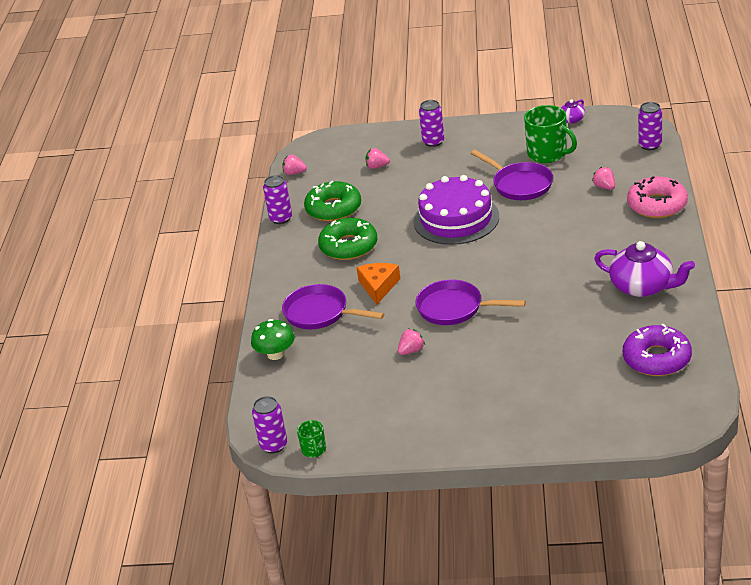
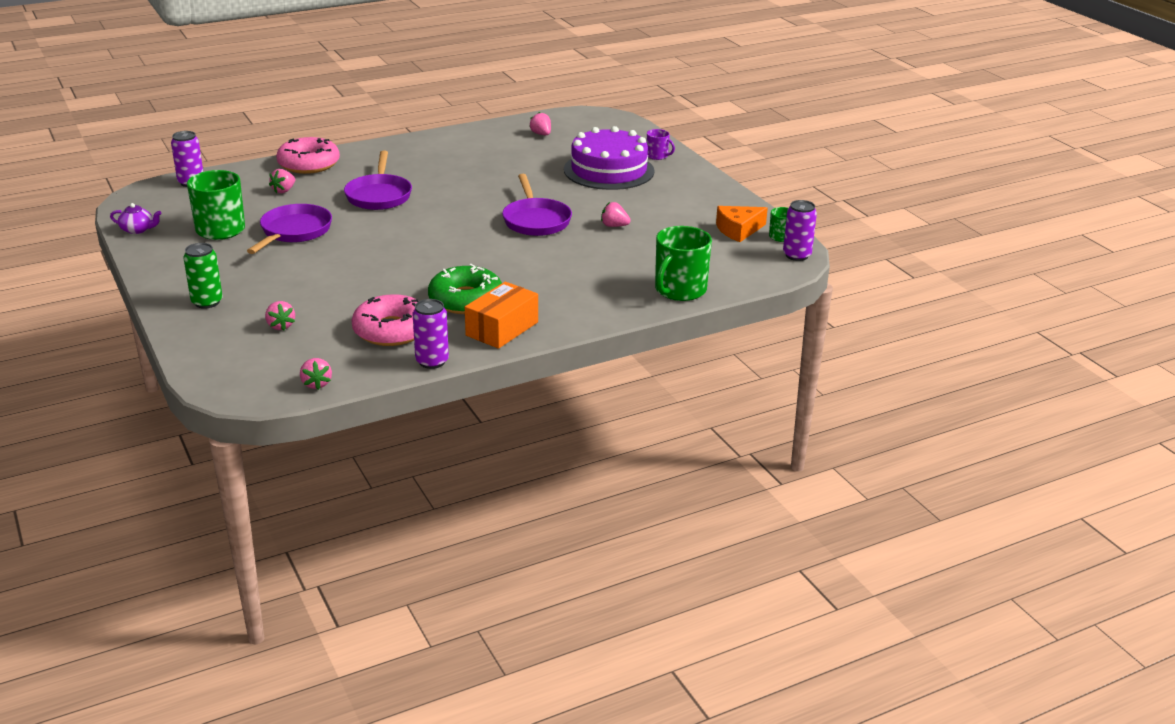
camera: 125 degrees left, 5 degrees down
green mushroom [251,319,295,360] -> green mug [655,226,712,301]
purple pan [282,284,384,329] -> purple pan moved to [344,151,412,210]
green donut [304,181,361,221] -> pink donut [351,294,419,346]
orange cheese [356,263,401,305] -> orange cheese moved to [716,206,768,242]
purple cake [413,175,499,245] -> purple cake moved to [564,126,655,190]
purple can [419,100,444,147] -> green can [183,243,223,309]
purple teapot [594,241,695,297] -> none
purple donut [623,324,692,376] -> pink strawberry [529,112,551,135]
none -> orange box [465,282,538,349]
none -> purple mug [647,129,675,160]

